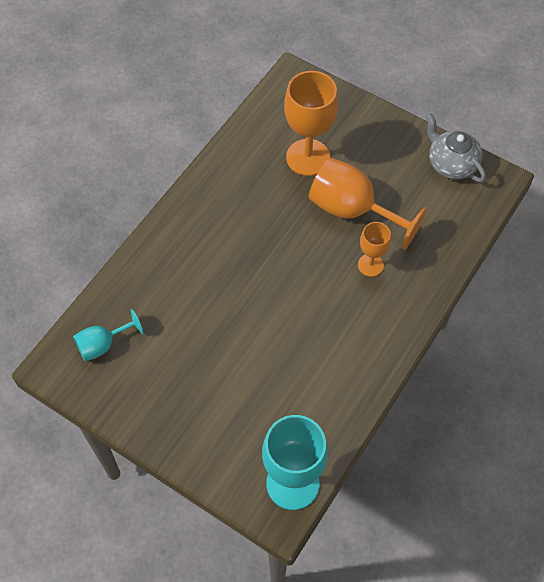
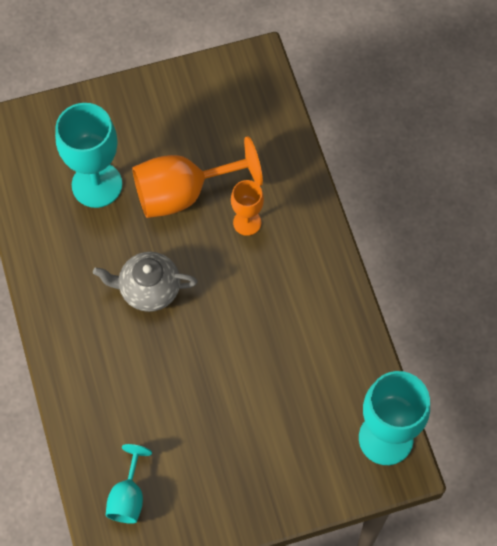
camera: 50 degrees left, 5 degrees up
orange goblet [284,71,338,176] -> turquoise goblet [55,103,122,208]
grey teapot [426,113,486,182] -> grey teapot moved to [93,252,197,312]

